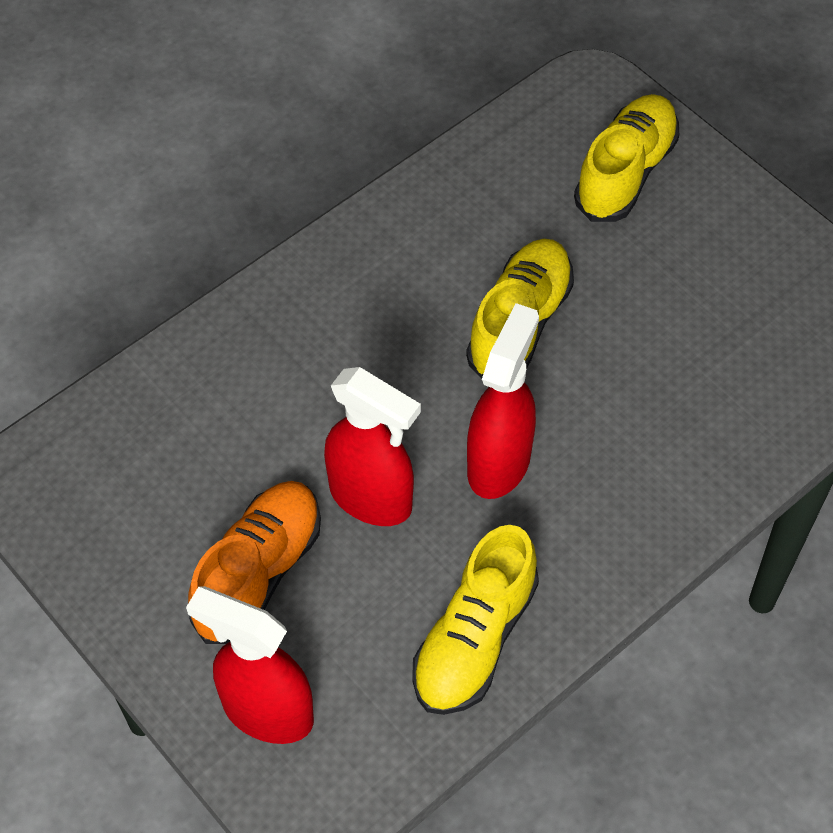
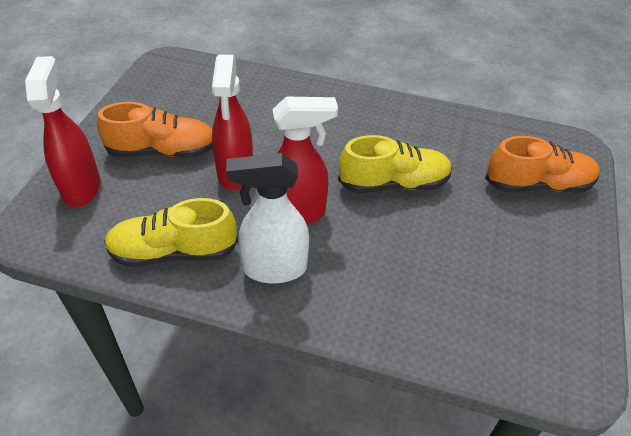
camera: 55 degrees right, 10 degrees down
yellow shoe [574,94,679,222] -> orange shoe [485,136,600,193]
none -> white spray bottle [226,153,309,284]

